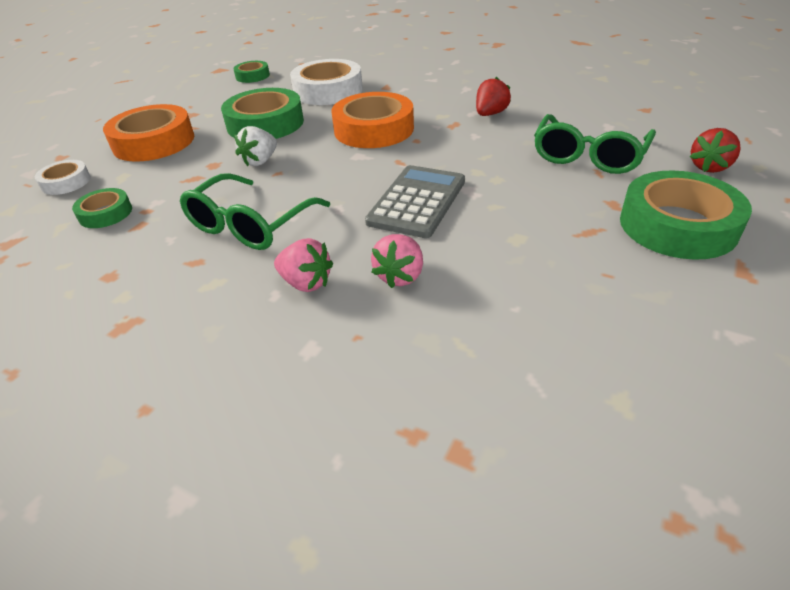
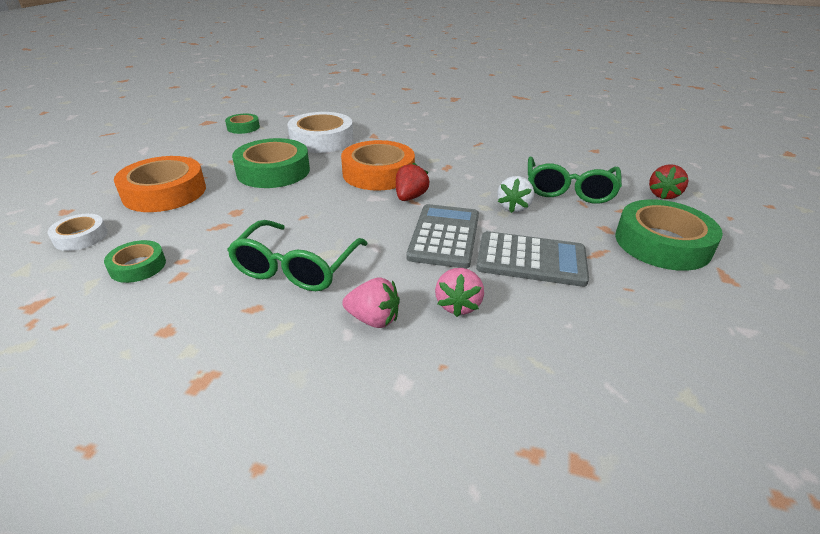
camera: 15 degrees left, 5 degrees down
white strawberry [235,126,277,166] -> white strawberry moved to [497,176,534,213]
red strawberry [476,77,511,116] -> red strawberry moved to [396,163,429,201]
none -> grey calculator [476,231,589,287]

